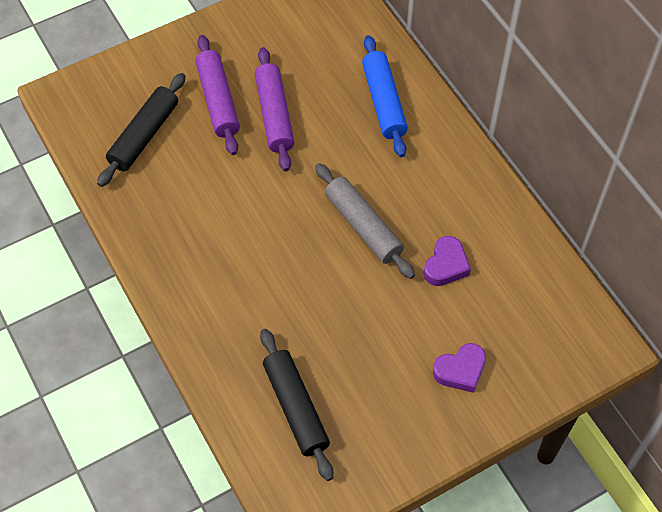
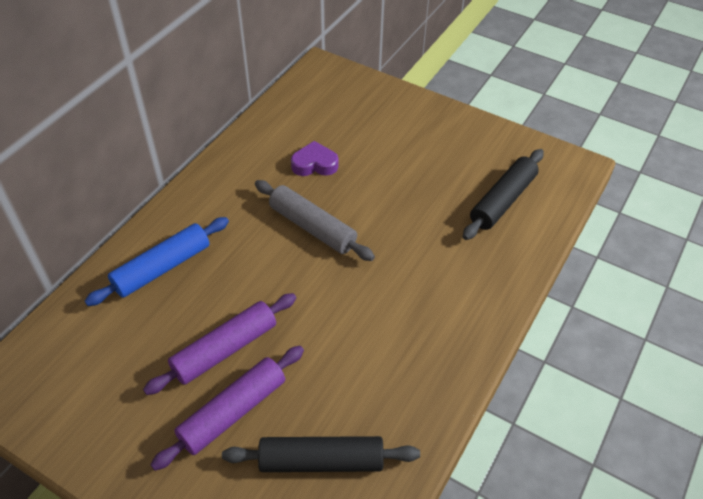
camera: 120 degrees left, 10 degrees down
grey rolling pin [315,163,415,279] -> grey rolling pin turned 75 degrees counterclockwise [255,180,375,261]
purple heart [433,343,486,393] -> none

